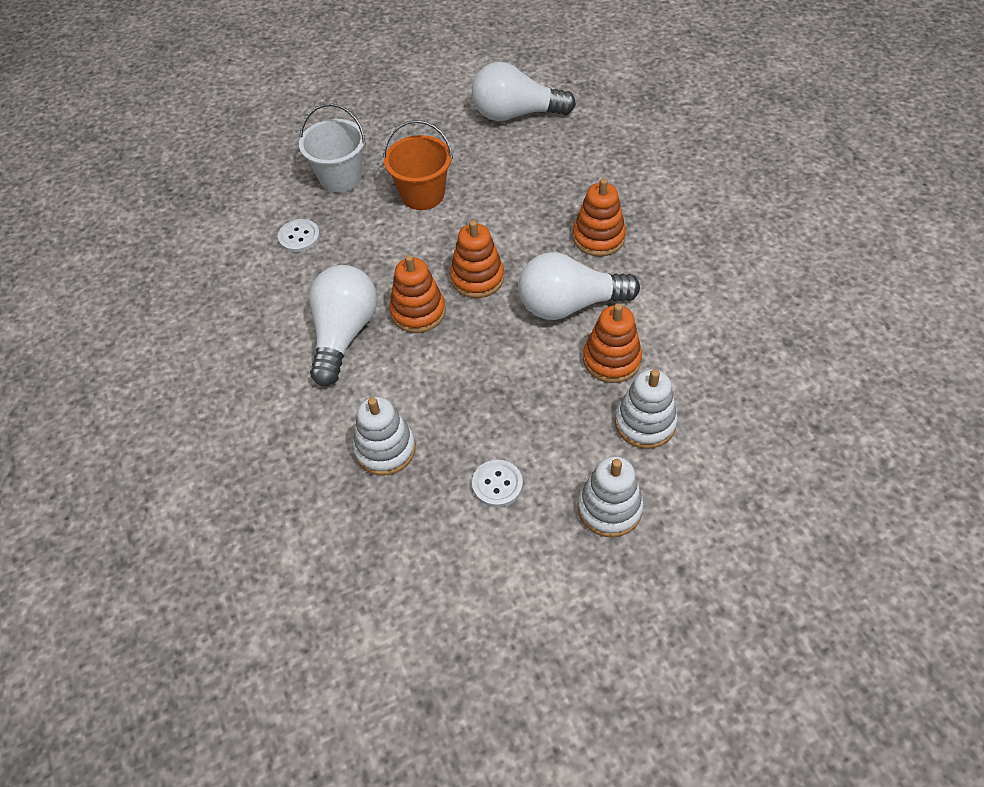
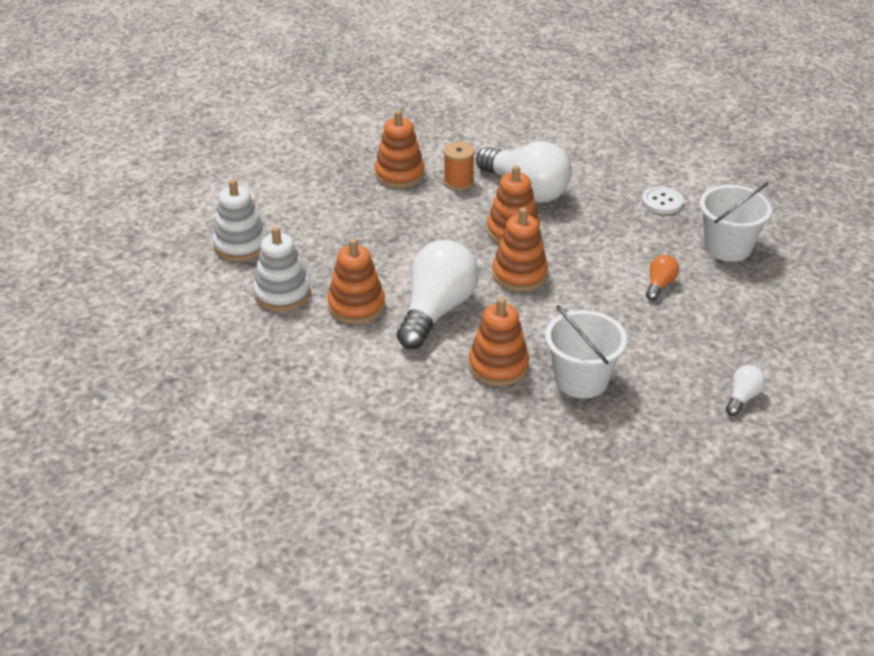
camera: 120 degrees right, 15 degrees down
white stacking toy [353,397,416,476] -> orange stacking toy [375,110,425,188]
orange bucket [383,120,453,210] -> orange light bulb [646,255,679,301]
white light bulb [472,62,576,121] -> white light bulb [726,365,766,416], size x0.44
white button [472,460,523,507] -> none
none -> orange spool [444,142,475,190]
none -> white bucket [545,305,627,398]

